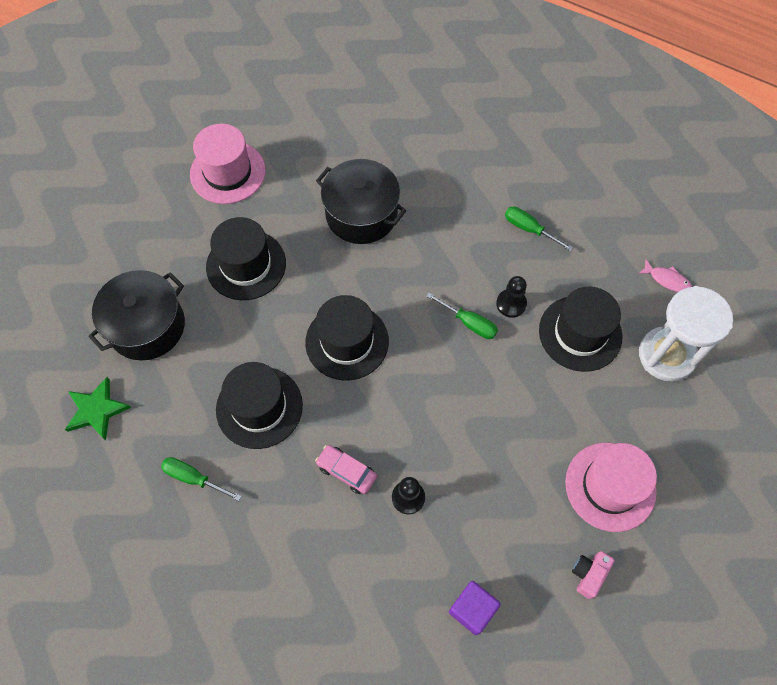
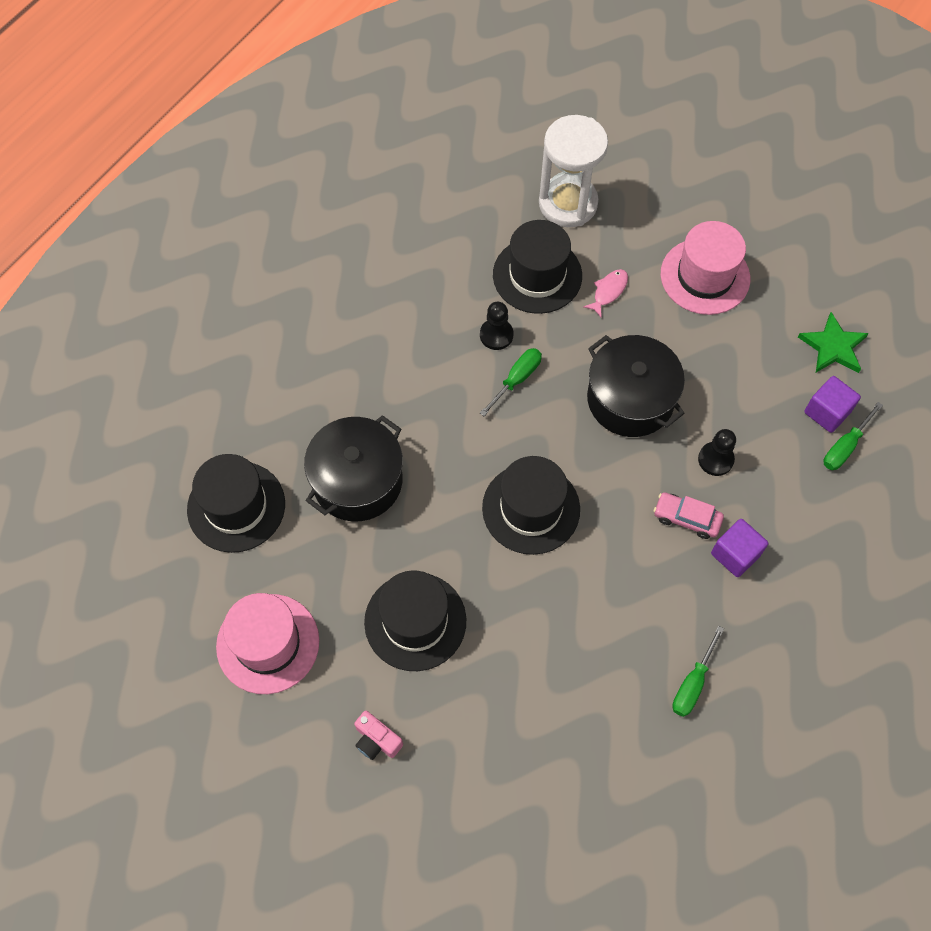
camera: 85 degrees left, 0 degrees up
green star [65,377,131,440] -> green star moved to [798,312,869,373]
black pot [88,270,185,360] -> black pot moved to [587,335,685,437]
black hat [216,362,303,449] -> black hat moved to [187,454,285,553]
pink car [315,445,377,494] -> pink car turned 75 degrees clockwise [654,492,724,539]
green screwdriver [505,206,573,251] -> green screwdriver moved to [823,402,883,470]
pink camera [572,551,615,599] -> pink camera moved to [354,711,403,760]
pink fish [638,260,692,292] -> pink fish moved to [583,269,628,317]
none -> purple cube [711,519,768,577]

